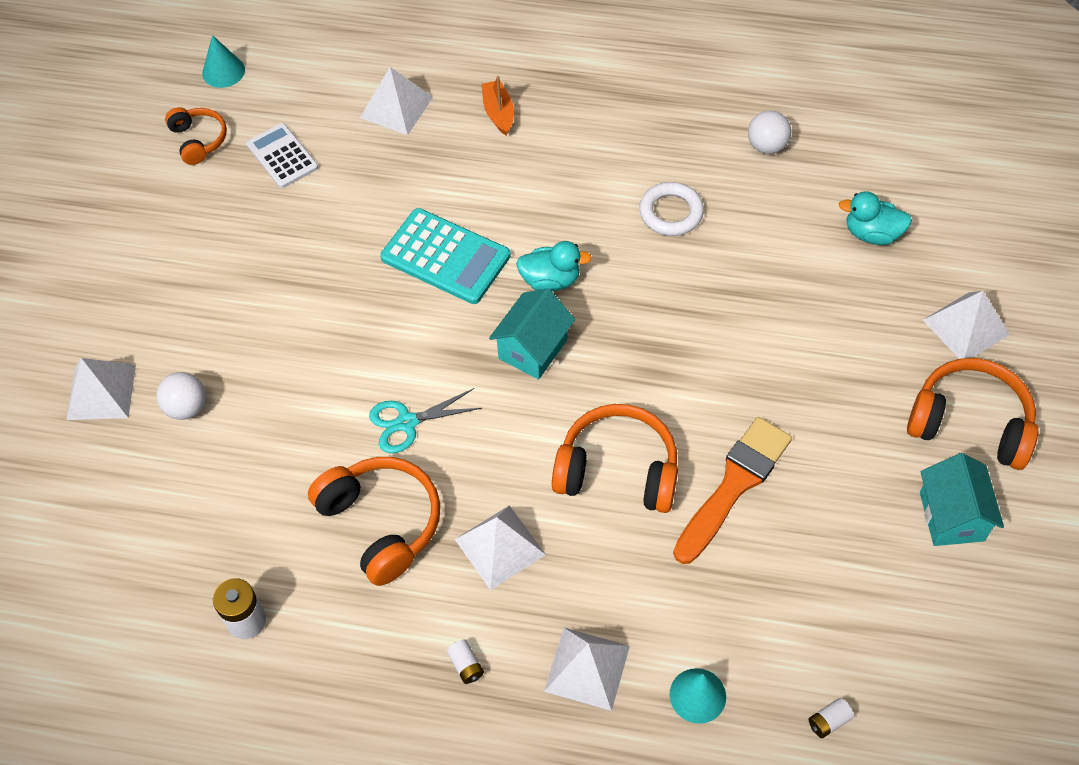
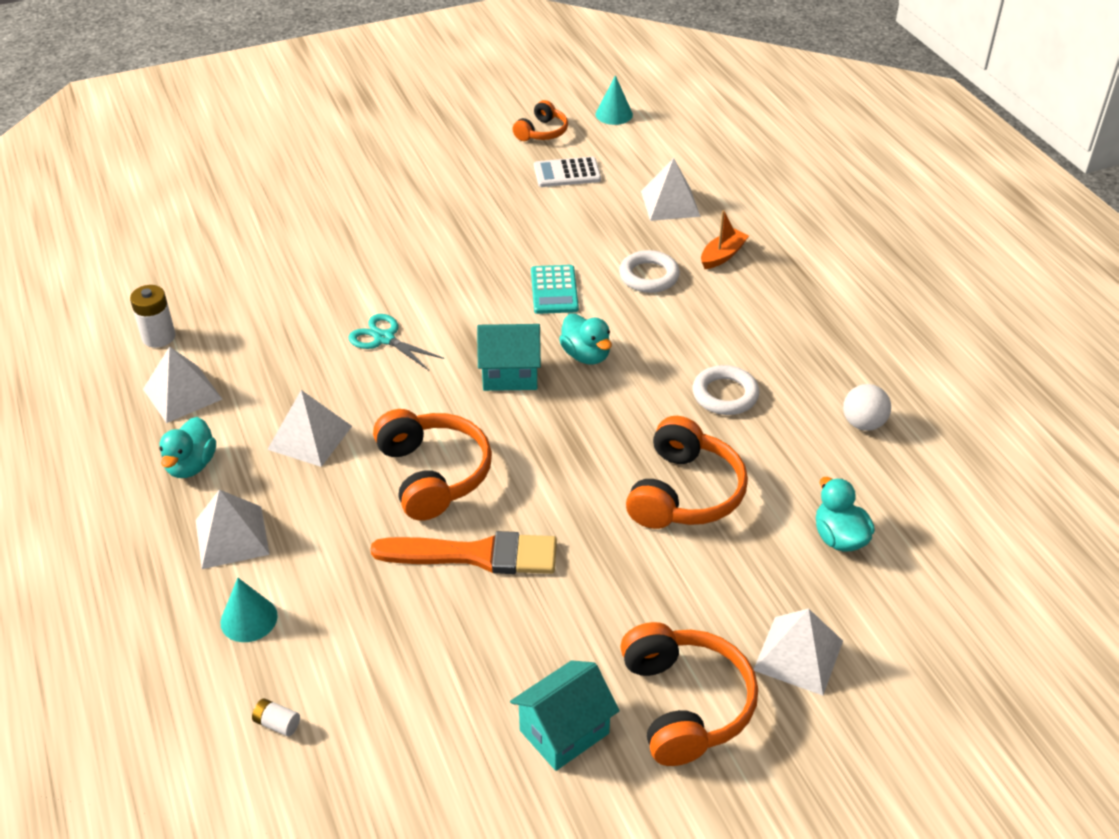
camera: 55 degrees right, 15 degrees down
white pyramid [66,358,136,420] -> white pyramid moved to [143,346,222,423]
white ball [156,372,206,420] -> none
white calculator [246,123,318,188] -> white calculator turned 120 degrees counterclockwise [534,157,601,187]
orange headphones [308,457,440,586] -> orange headphones moved to [626,416,748,529]
turquoise calculator [380,208,511,304] -> turquoise calculator [531,265,579,314], size x0.66
white battery [447,640,484,684] -> turquoise duck [159,417,216,478]
none -> white ring [619,250,680,293]

